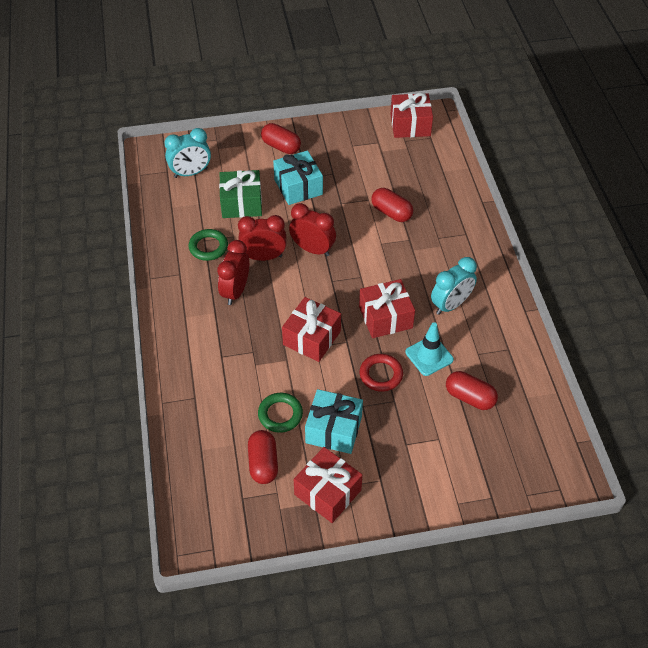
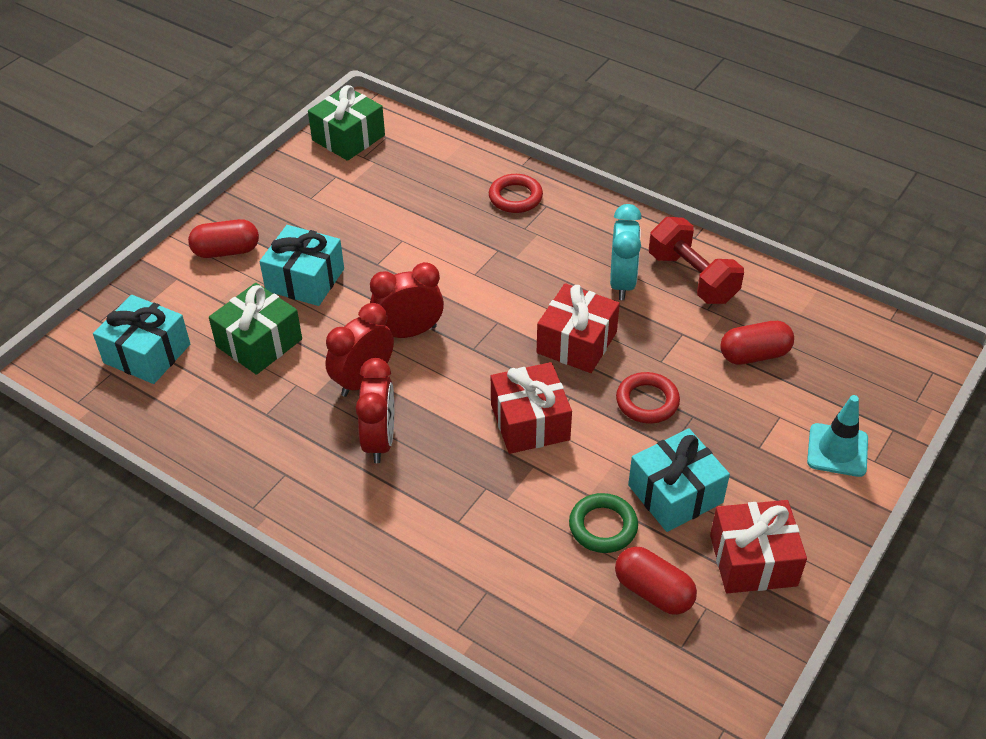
camera: 45 degrees left, 5 degrees down
turquoise clock [164,128,211,178] -> turquoise gift [93,295,190,384]
green ring [188,229,228,261] -> none
red clock [217,240,249,305] -> red clock turned 150 degrees counterclockwise [356,358,394,463]
red capsule [371,188,413,222] -> none
red gift [391,93,433,138] -> green gift [308,85,385,161]
turquoise traffic cone [405,322,454,376] -> turquoise traffic cone moved to [807,395,868,477]
none -> red ring [489,174,543,213]
none -> red dumbbell [649,217,744,304]

